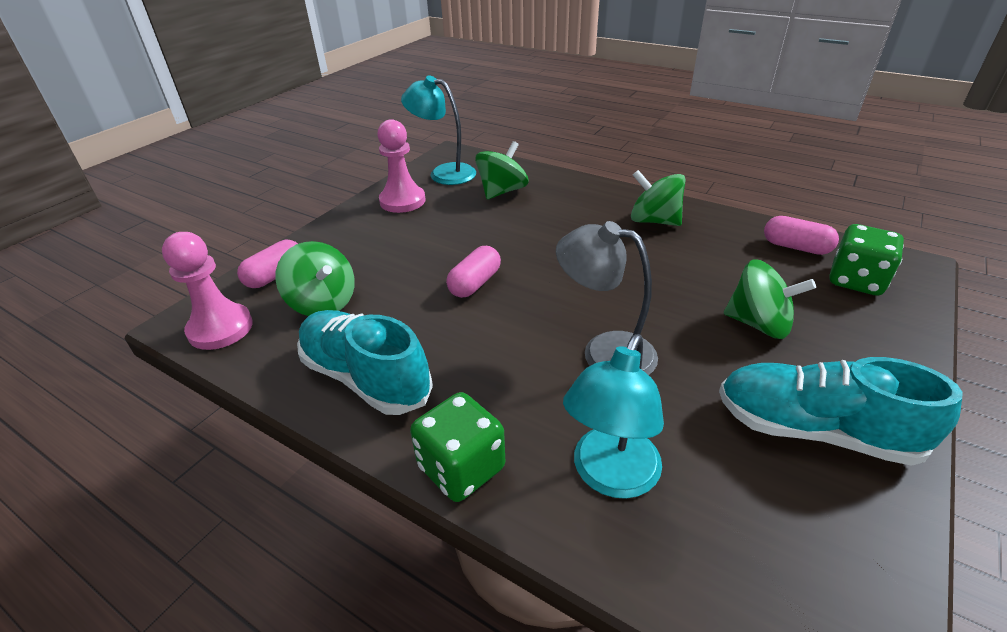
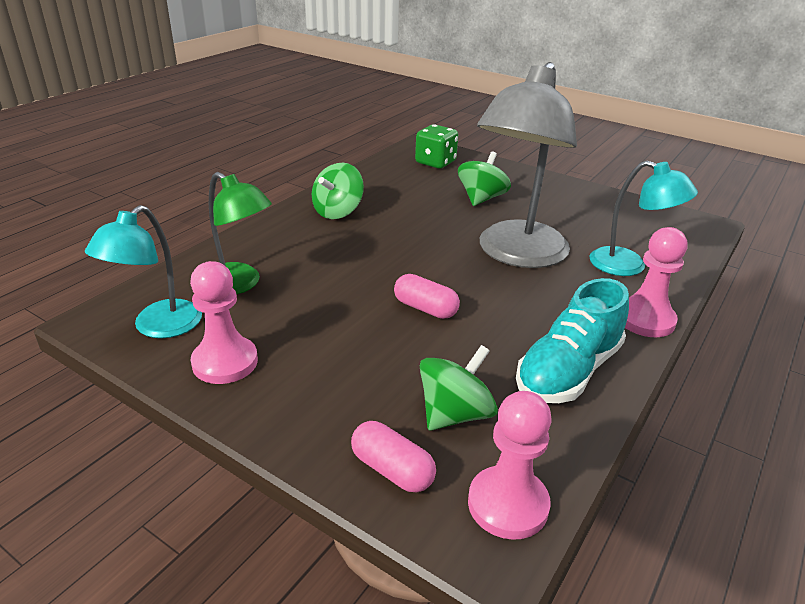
camera: 90 degrees left, 5 degrees down
green dice [410,392,505,502] -> pink pawn [625,227,687,337]
green spinning top [475,141,529,199] -> green lamp [209,172,272,295]
grey lamp [556,221,658,375] -> grey lamp [477,62,577,268], size x1.71
turquoise shoe [719,357,963,466] -> none
pink capsule [764,216,839,255] -> none

